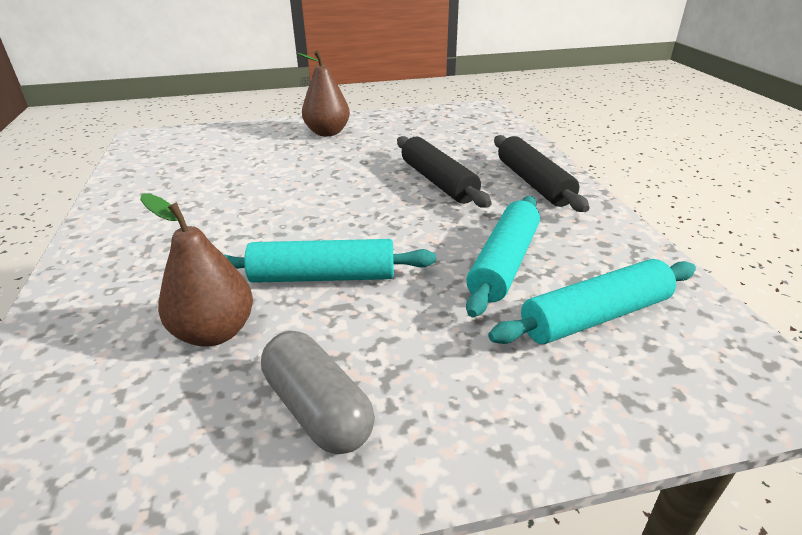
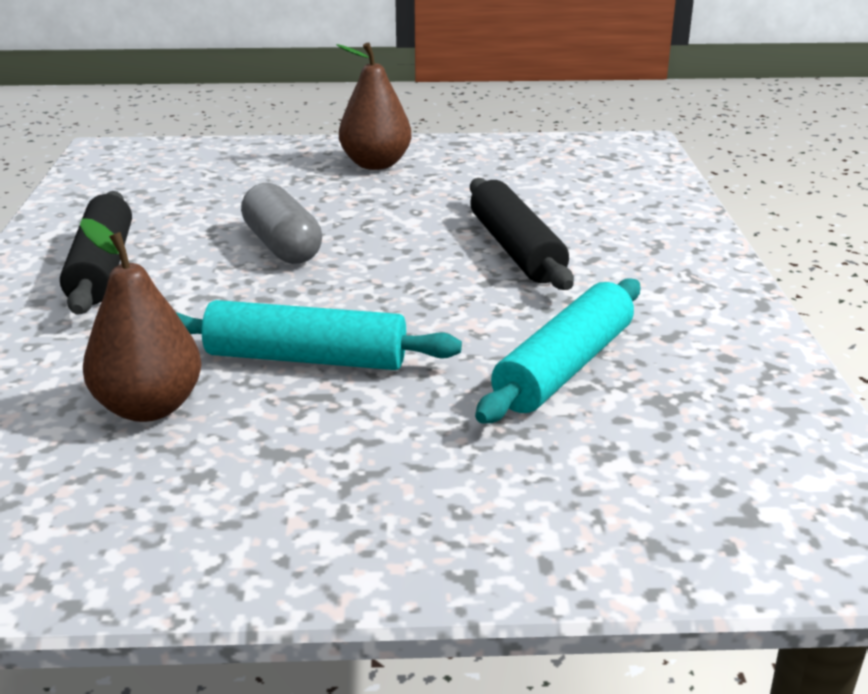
camera: 10 degrees right, 5 degrees down
grey capsule [261,331,375,454] -> grey capsule moved to [241,183,322,264]
turquoise rolling pin [488,259,696,344] -> none
black rolling pin [494,135,589,212] -> black rolling pin moved to [60,191,132,315]

